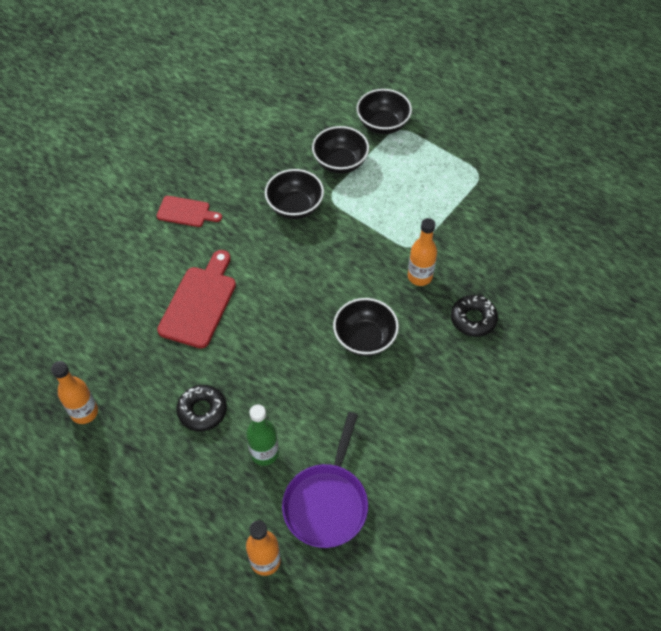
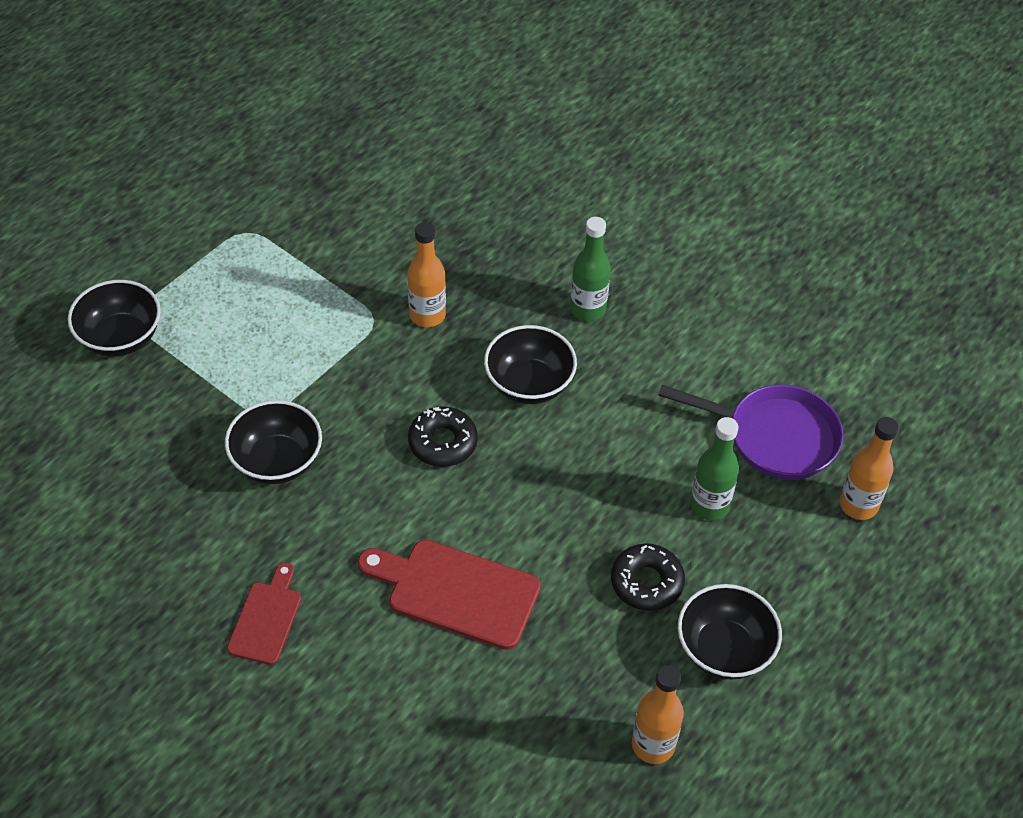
camera: 90 degrees left, 5 degrees down
black bowl [312,126,369,174] -> black bowl moved to [678,584,782,679]
black donut [451,295,498,337] -> black donut moved to [408,406,478,467]
none -> green bottle [570,217,611,321]

